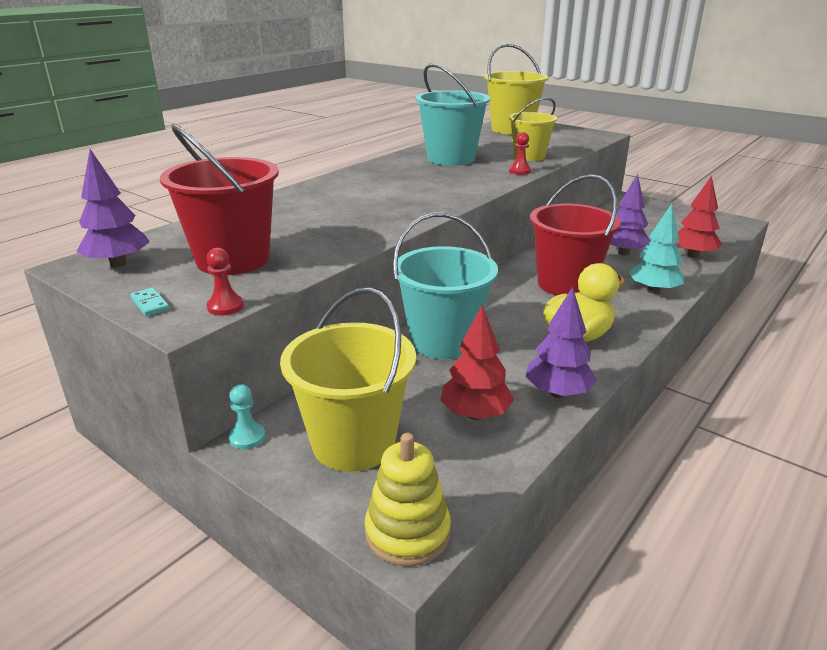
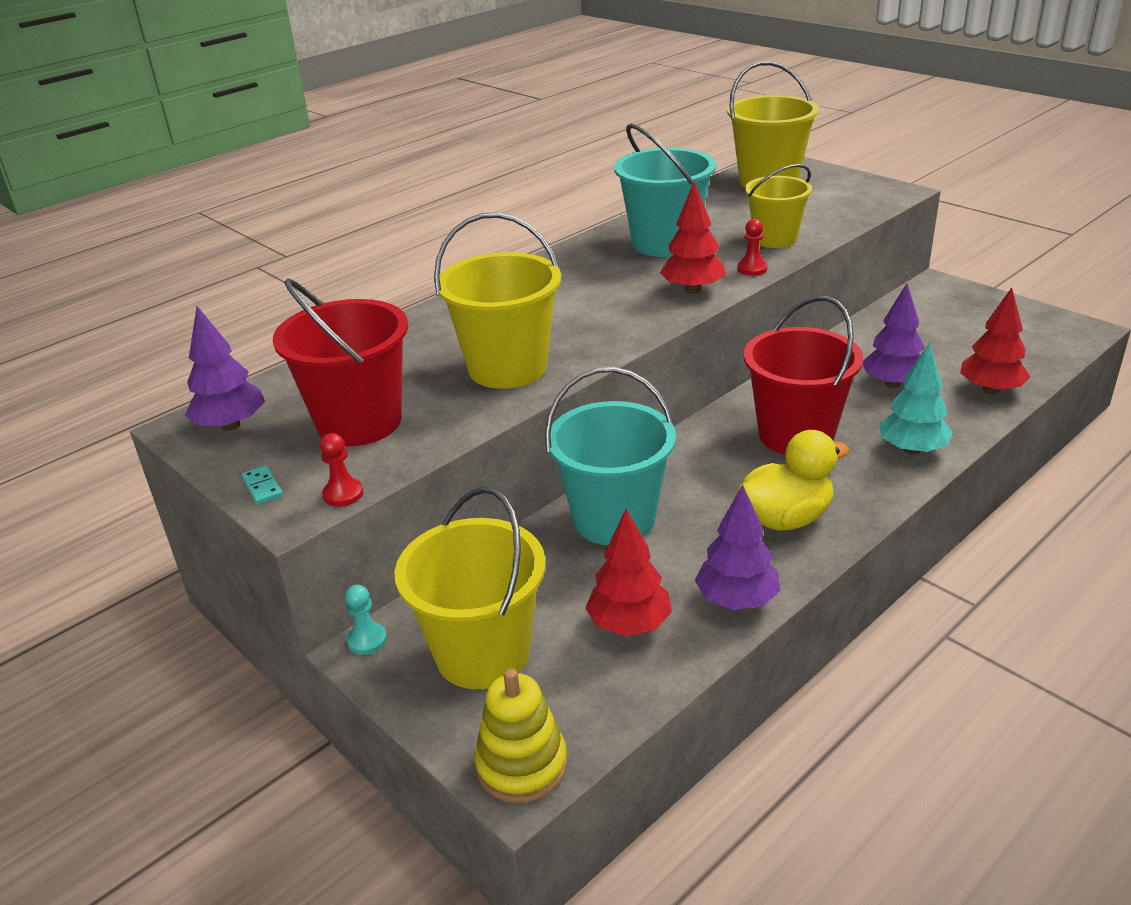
camera: 10 degrees right, 5 degrees up
none -> yellow bucket [434,212,561,389]
none -> red tree [660,181,726,293]

